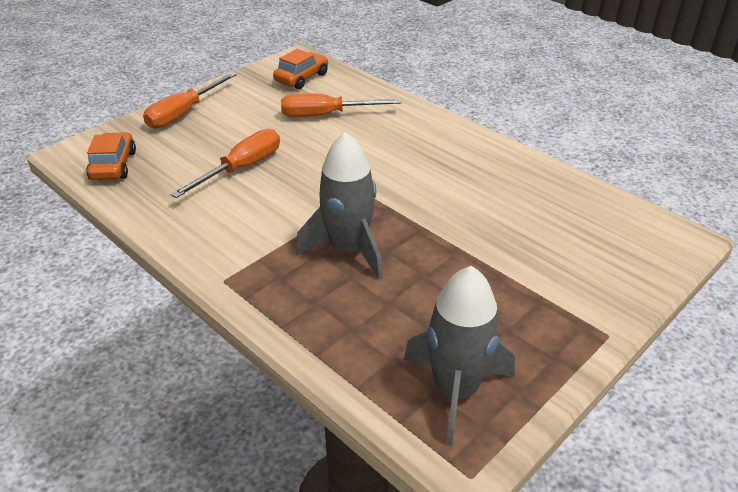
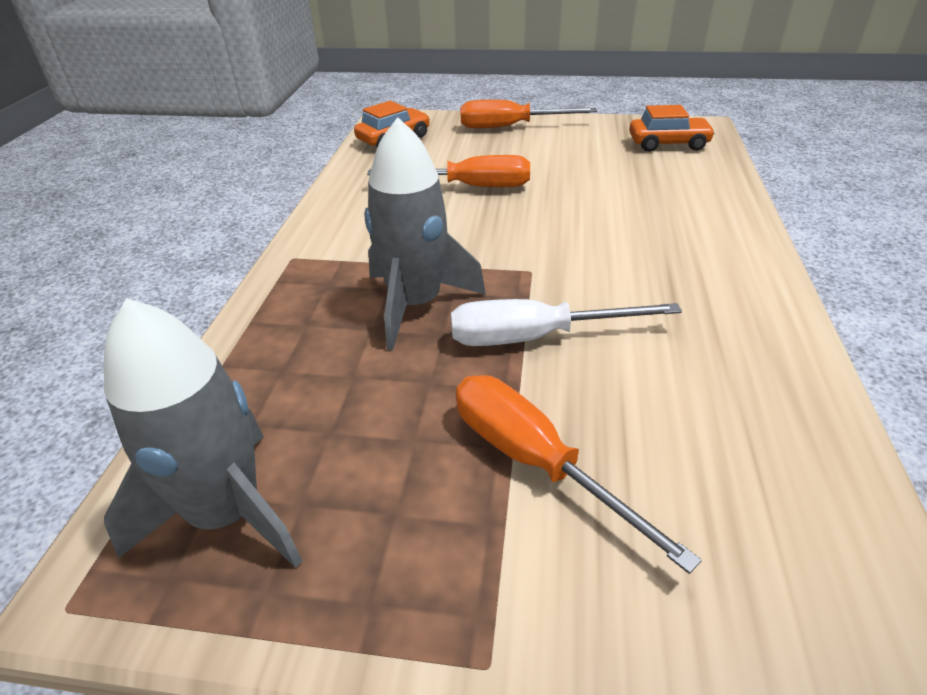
camera: 55 degrees right, 0 degrees up
orange screwdriver [281,93,402,117] -> orange screwdriver moved to [456,375,702,574]
none -> white screwdriver [451,299,682,346]

